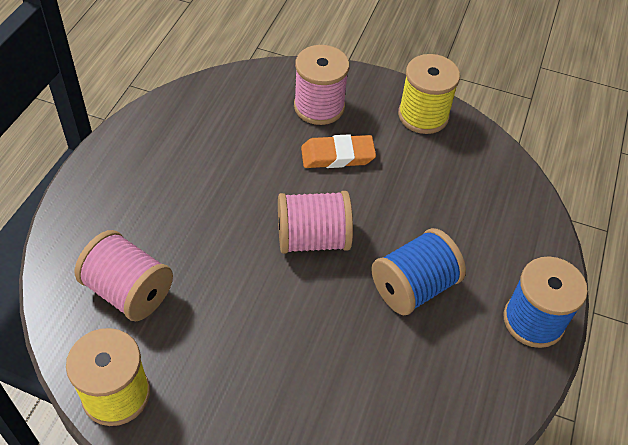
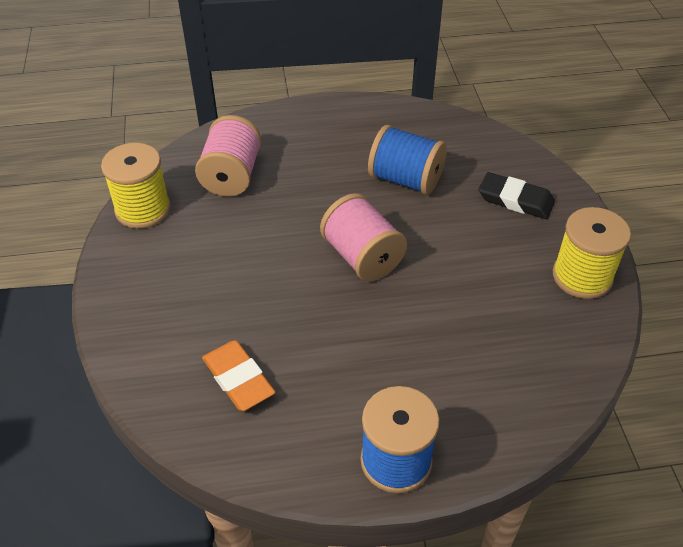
camera: 65 degrees right, 5 degrees down
pink spool [294,45,349,125] -> black eraser [479,172,555,219]
orange eraser [301,134,376,168] -> orange eraser moved to [202,340,275,411]
blue spool [371,228,466,315] -> blue spool moved to [368,125,447,195]

